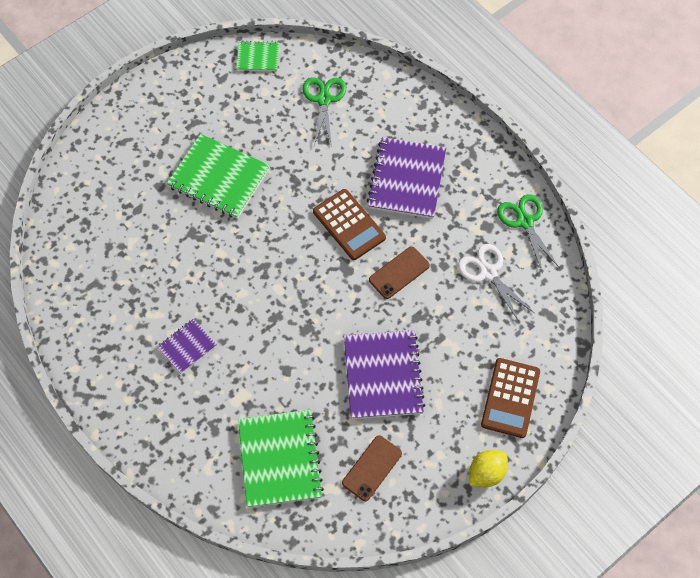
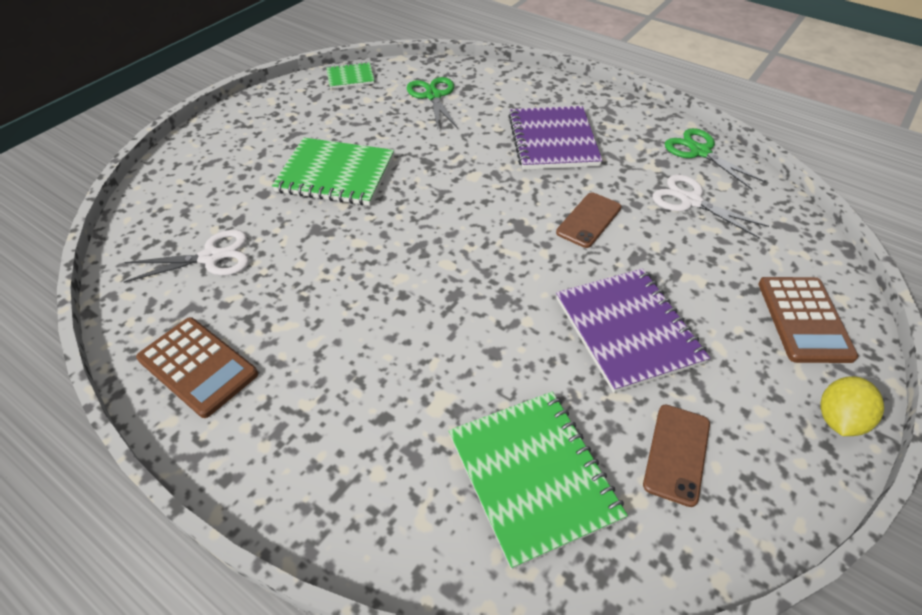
camera: 15 degrees left, 15 degrees down
purple notebook [157,319,217,374] -> none
brown calculator [313,189,386,260] -> brown calculator moved to [136,317,258,418]
none -> white scissors [124,230,249,283]

